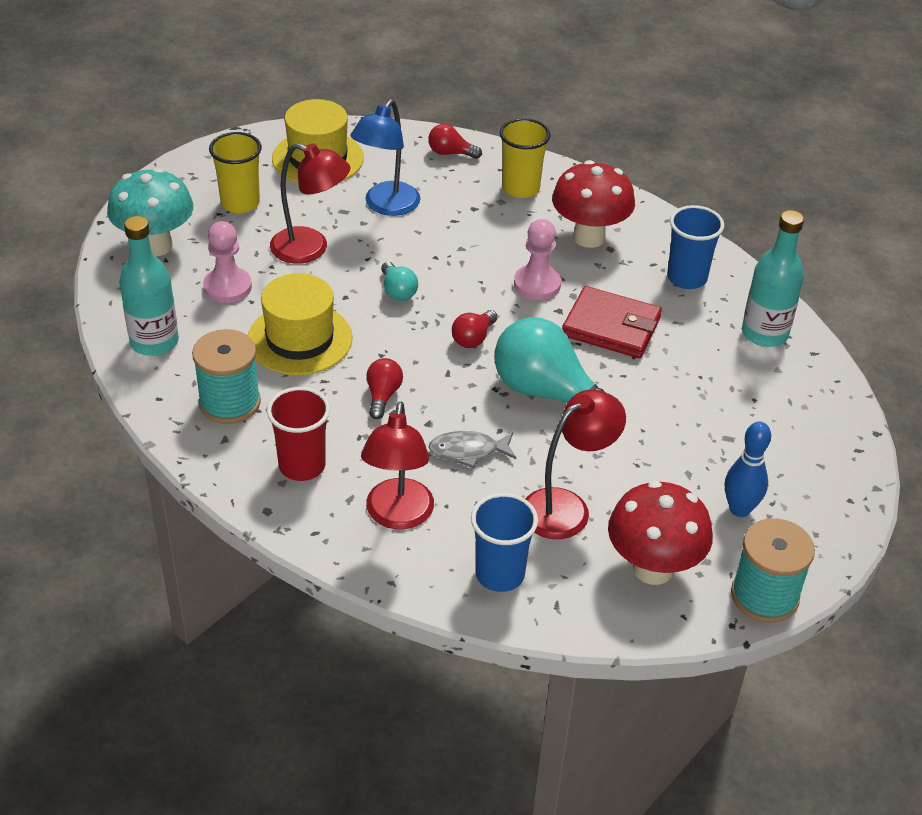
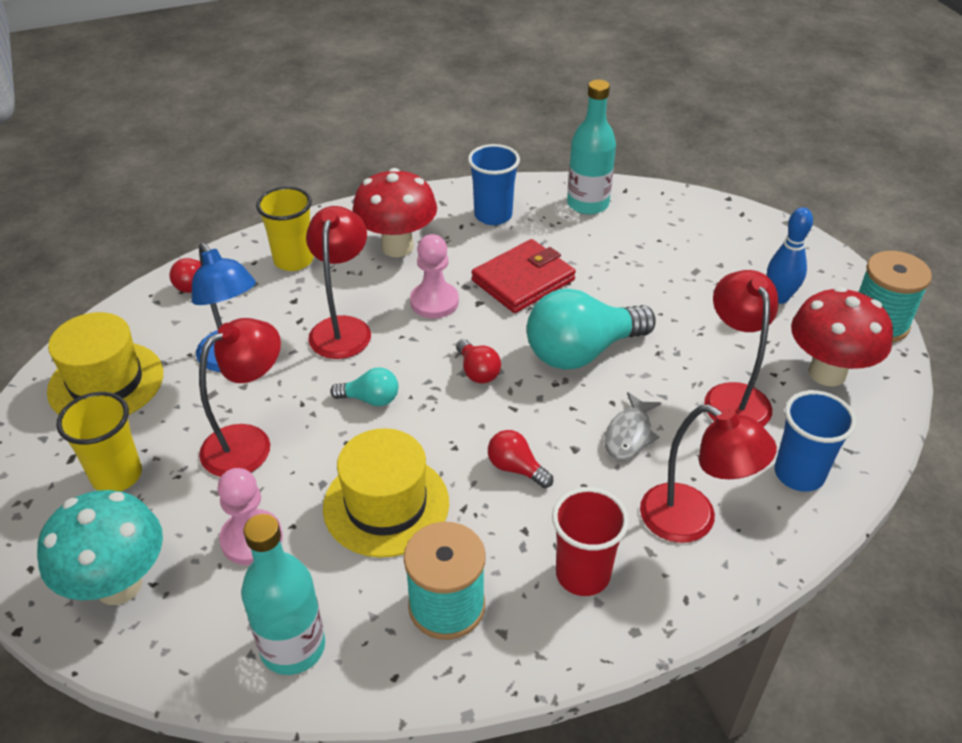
camera: 60 degrees left, 0 degrees up
none -> red lamp [306,206,371,359]

